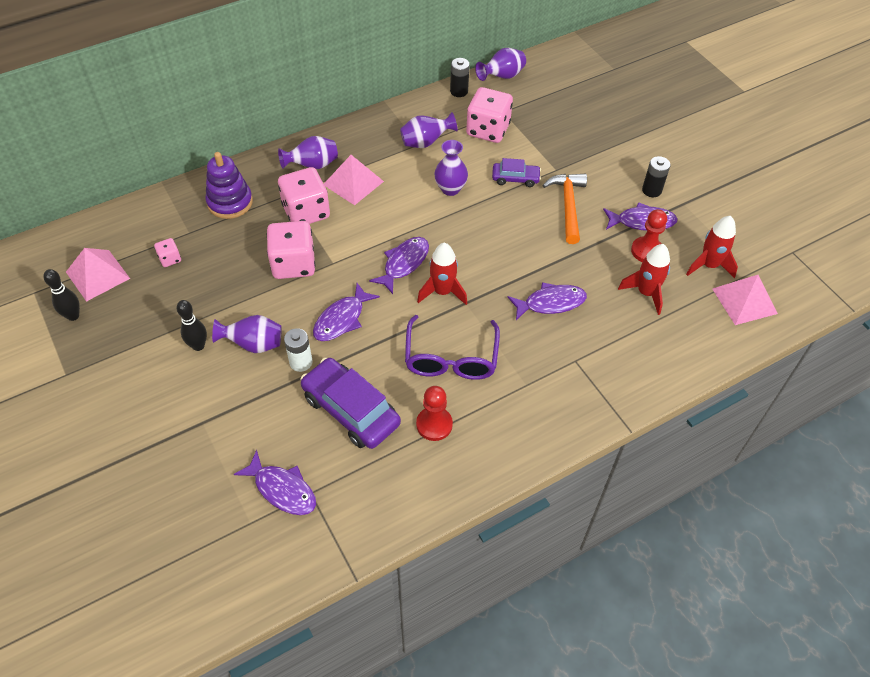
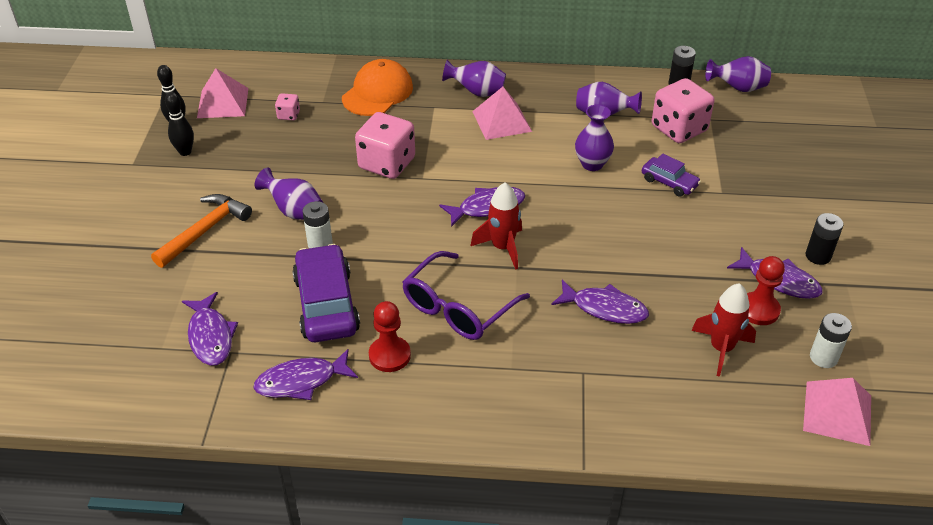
camera: 35 degrees right, 10 degrees down
black bowling pin [176,300,207,351] -> black bowling pin moved to [165,92,194,156]
purple stacking toy [205,152,253,219] -> orange cap [342,59,413,116]
pink dice [278,167,330,224] -> none
purple fish [313,283,380,341] -> purple fish moved to [253,349,358,400]
orange hammer [542,174,587,244] -> orange hammer moved to [151,194,252,268]
red rocket [686,216,738,278] -> white battery [810,313,852,368]

